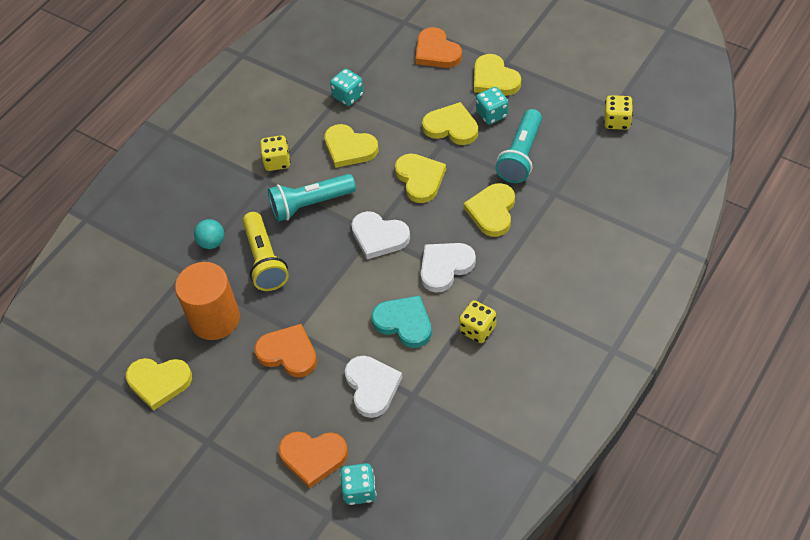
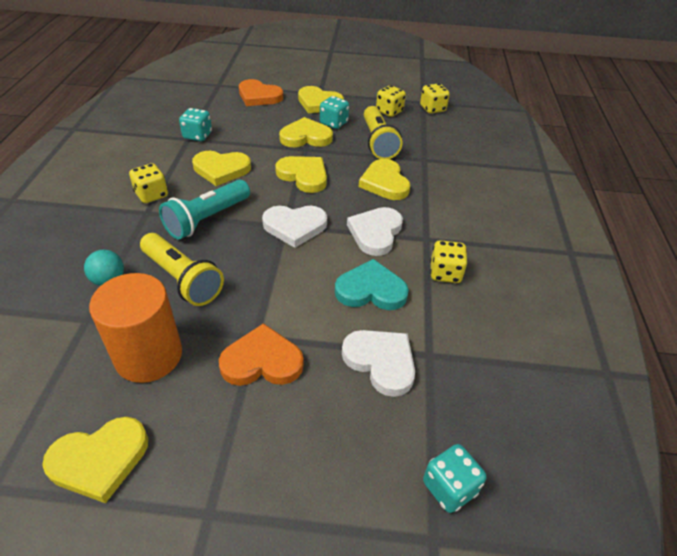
camera: 35 degrees left, 10 degrees down
orange heart [279,431,348,488] -> none
turquoise flashlight [495,109,542,183] -> yellow flashlight [364,106,402,159]
none -> yellow dice [376,85,406,117]

